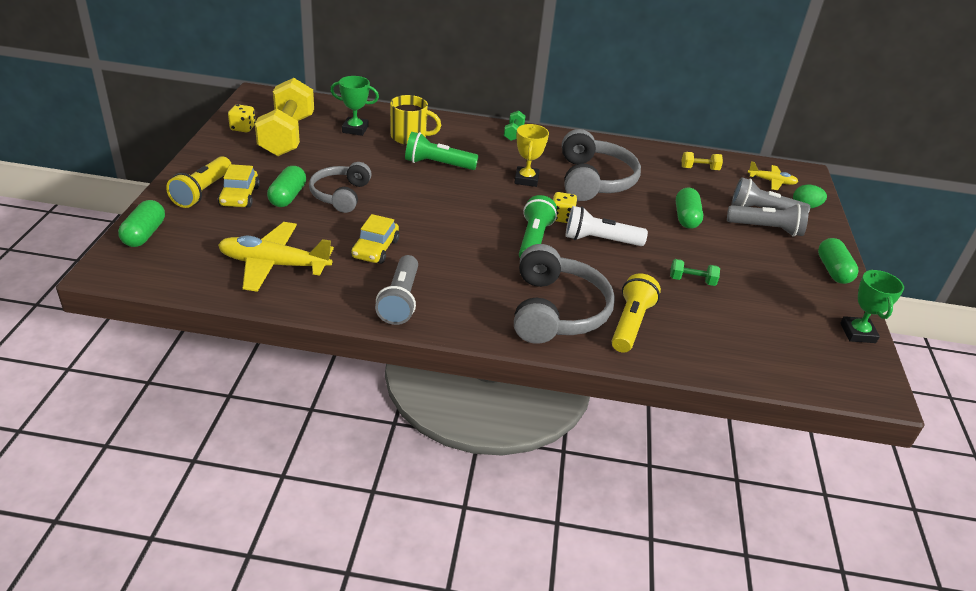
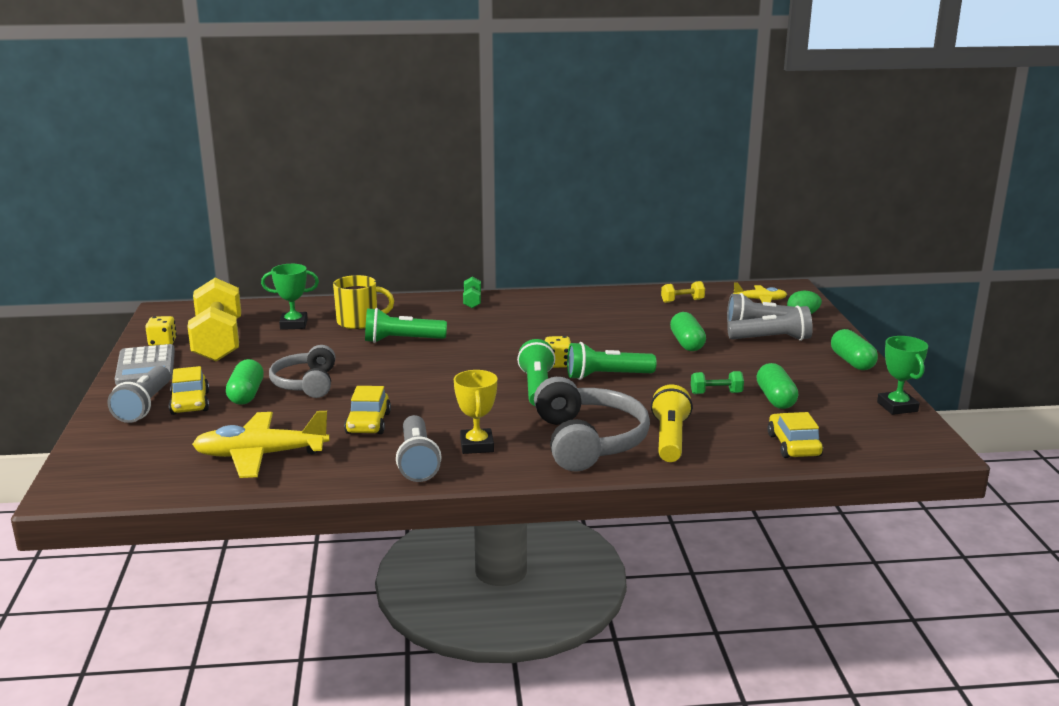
camera: 10 degrees left, 15 degrees down
green capsule [118,200,165,247] -> green capsule moved to [756,363,798,409]
yellow flashlight [166,156,231,208] -> grey flashlight [108,366,171,423]
yellow trophy [514,124,549,187] -> yellow trophy moved to [454,370,497,454]
grey headphones [562,129,641,201] -> none
white flashlight [566,206,648,246] -> green flashlight [567,342,656,380]
none -> grey calculator [115,344,175,385]
none -> yellow car [767,412,823,458]

